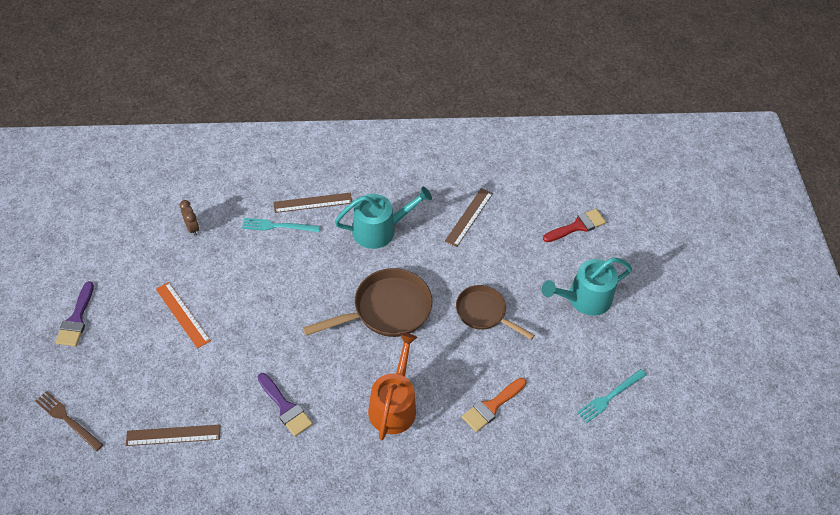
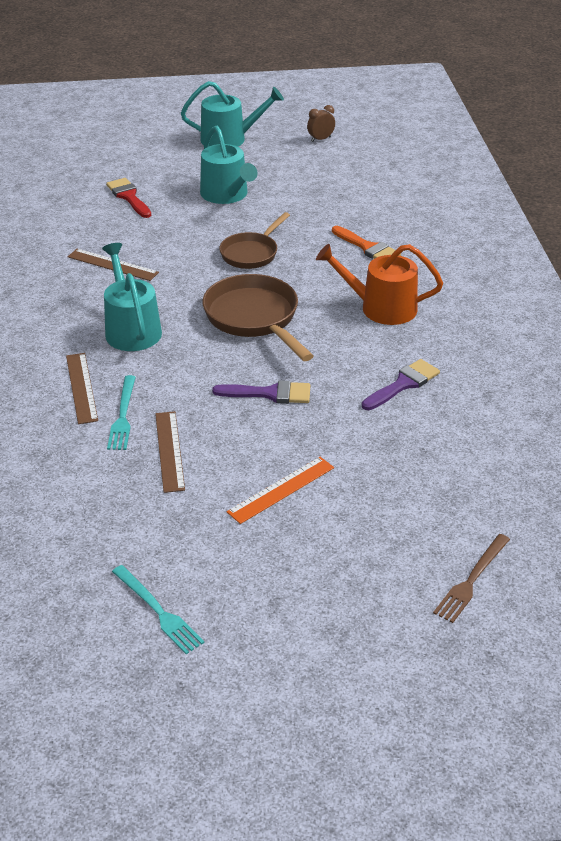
camera: 90 degrees left, 15 degrees down
purple brush [55,281,94,346] -> purple brush moved to [212,380,310,403]
brown ruler [126,425,220,446] -> brown ruler moved to [155,411,185,493]
brown clock [179,200,199,236] -> brown clock moved to [307,105,335,142]
turquoise fork [577,369,647,423] -> turquoise fork moved to [112,565,204,654]
none -> turquoise watering can [181,81,284,147]

